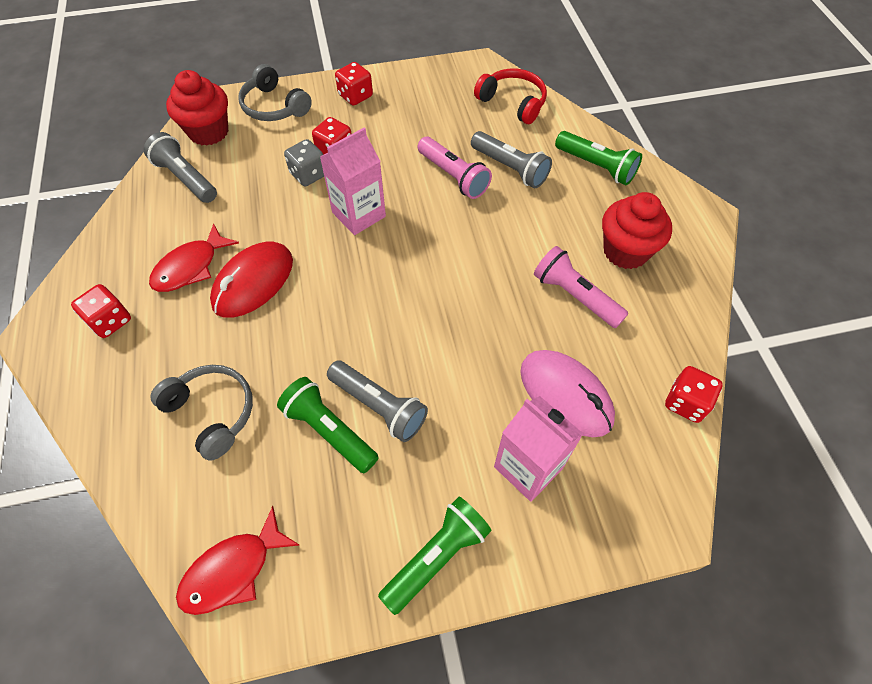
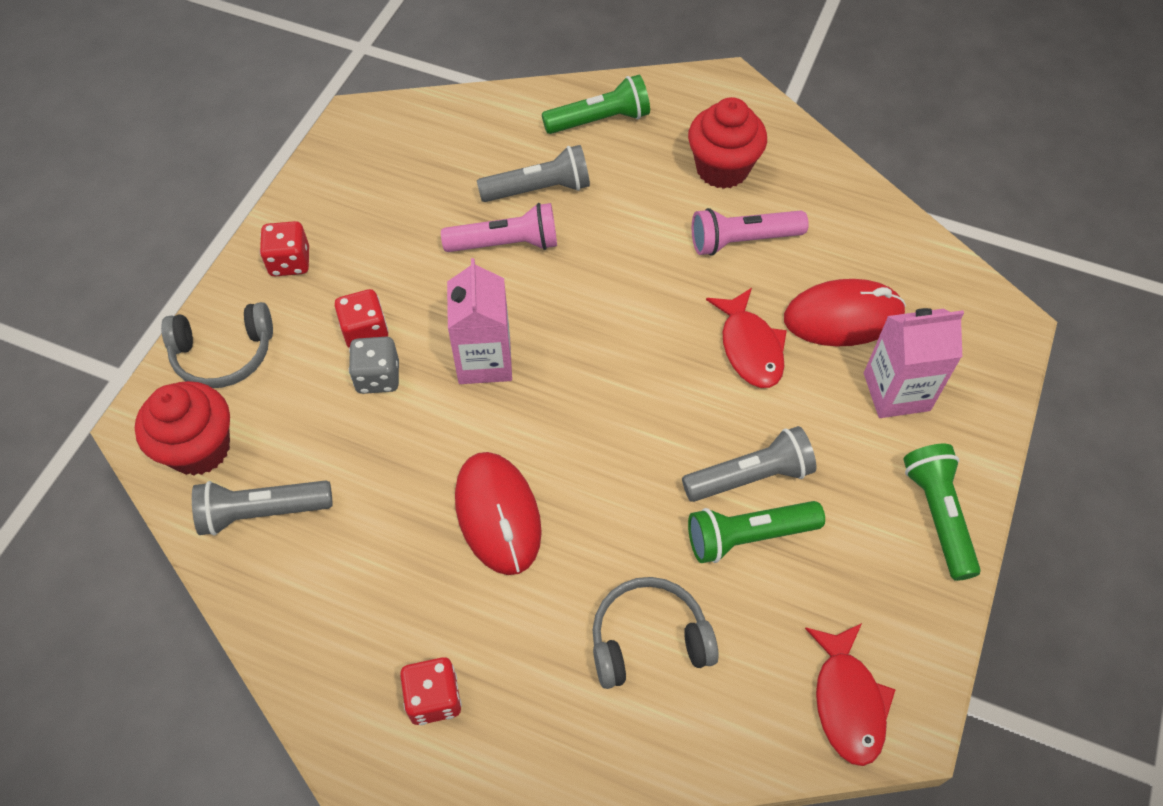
camera: 55 degrees left, 0 degrees up
red fish [149,223,239,292] -> red fish moved to [706,288,787,388]
red headphones [474,69,547,124] -> none
pink mouse [520,350,615,437] -> red mouse [784,279,906,347]
red dice [665,366,723,423] -> none

